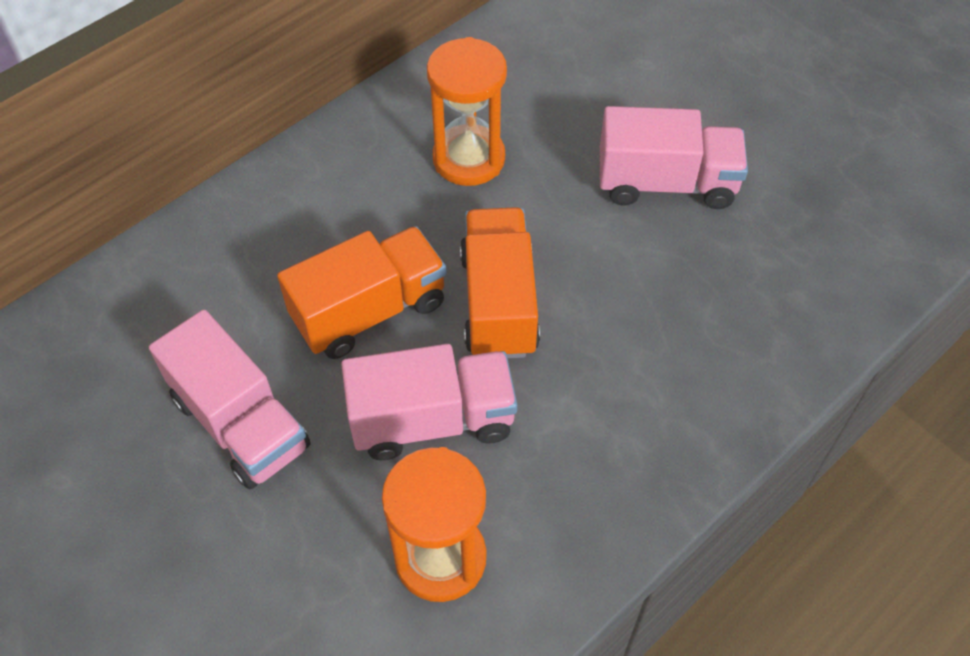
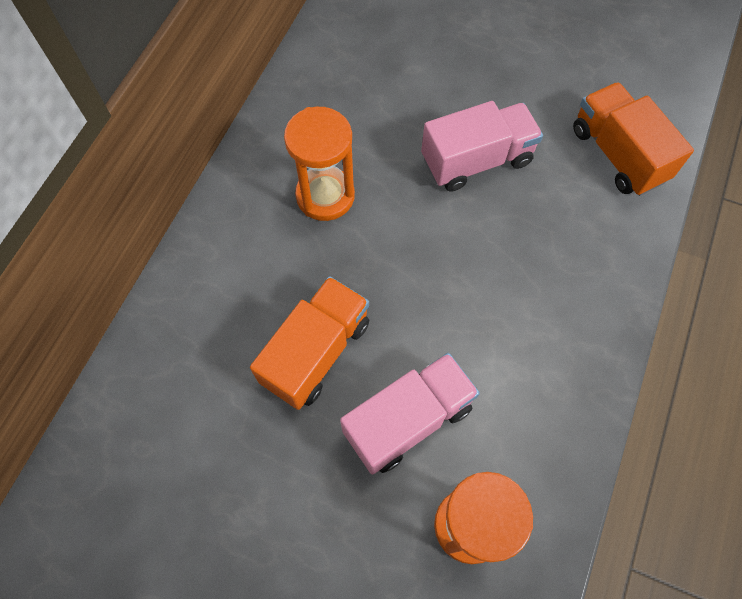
camera: 25 degrees left, 10 degrees up
pink truck [149,309,310,489] -> none
orange truck [460,207,540,358] -> orange truck moved to [573,82,694,196]

